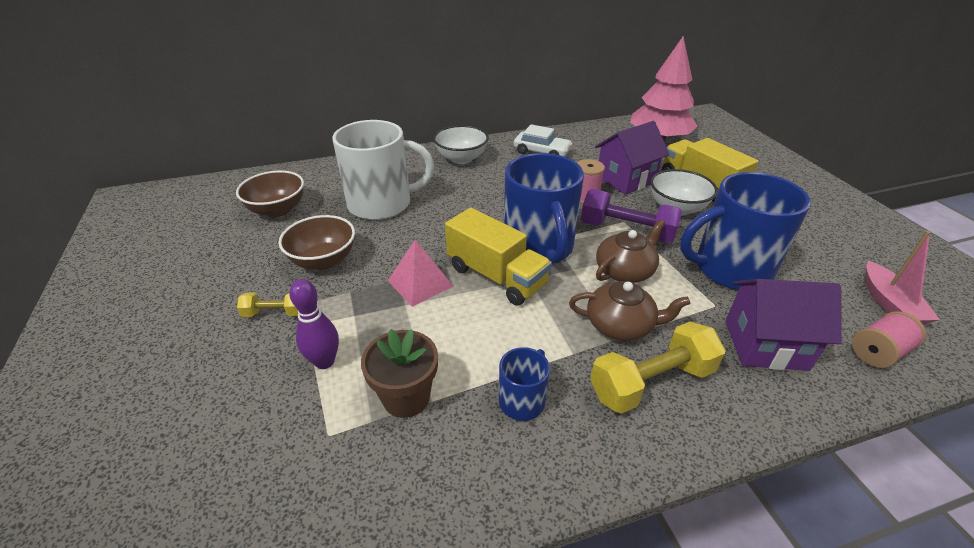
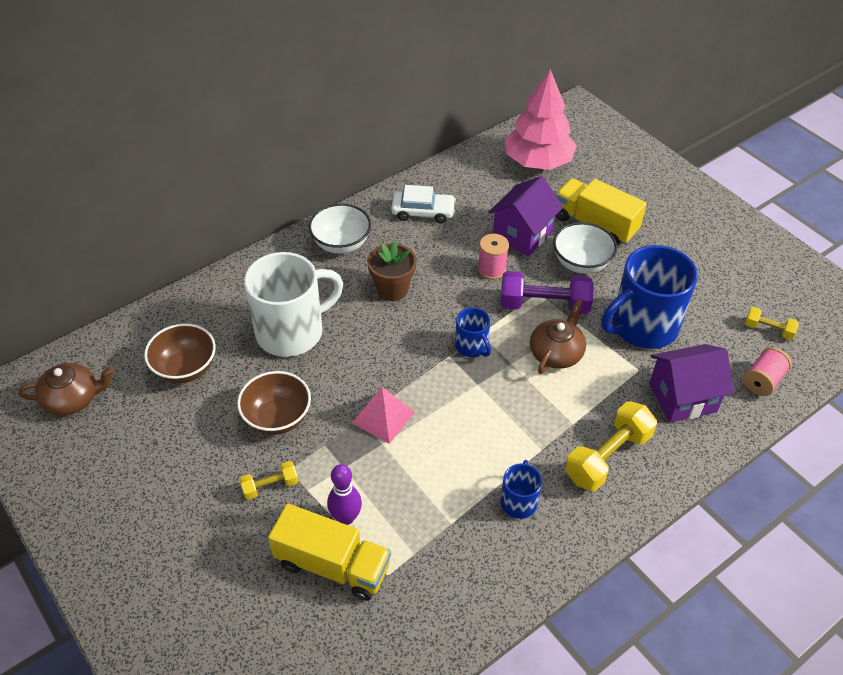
camera: 20 degrees left, 10 degrees up
brown flower pot [361,329,438,418] -> brown flower pot moved to [367,241,417,301]
yellow truck [445,208,552,305] -> yellow truck moved to [268,504,391,601]
blue mug [504,153,584,264] -> blue mug [455,307,491,357], size x0.48
brown teapot [569,281,690,341] -> brown teapot moved to [18,363,114,415]
pink boat [865,231,940,325] -> yellow dumbbell [745,307,799,340]

